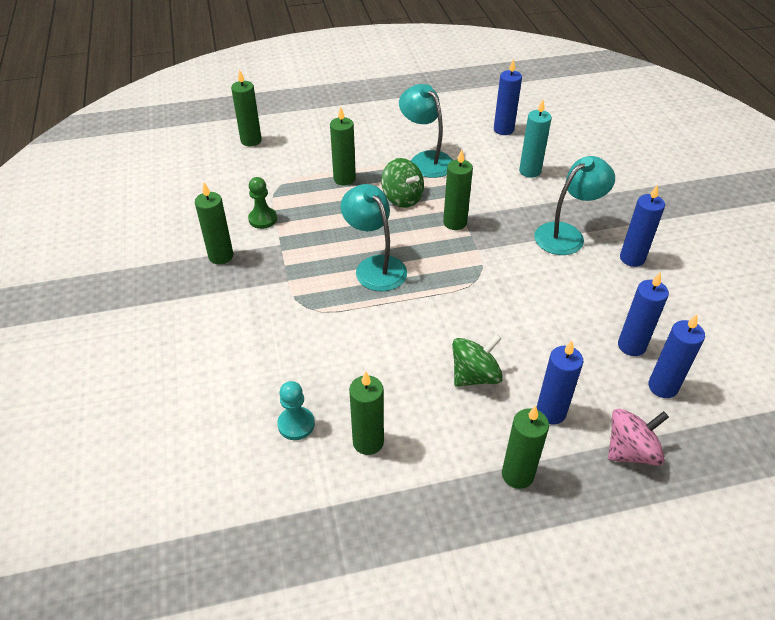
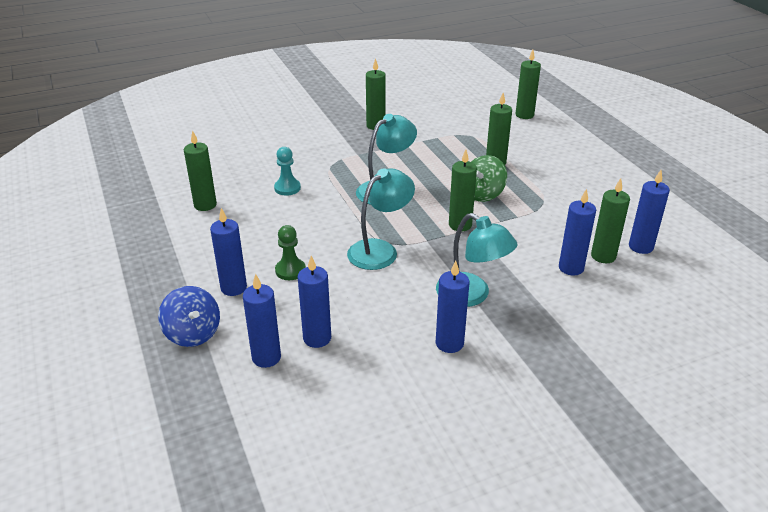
camera: 80 degrees right, 10 degrees down
green pawn [248,177,277,229] -> green pawn moved to [275,225,306,280]
turquoise pawn [277,381,315,440] -> turquoise pawn moved to [274,147,301,196]
turquoise lamp [399,84,453,178] -> turquoise lamp moved to [347,168,415,270]
green spinning top [452,334,503,387] -> none
green candle [502,406,549,489] -> green candle moved to [591,178,630,263]
turquoise candle [519,100,552,178] -> blue candle [559,189,596,276]
pink spinning top [608,409,669,466] -> blue spinning top [158,286,220,347]

